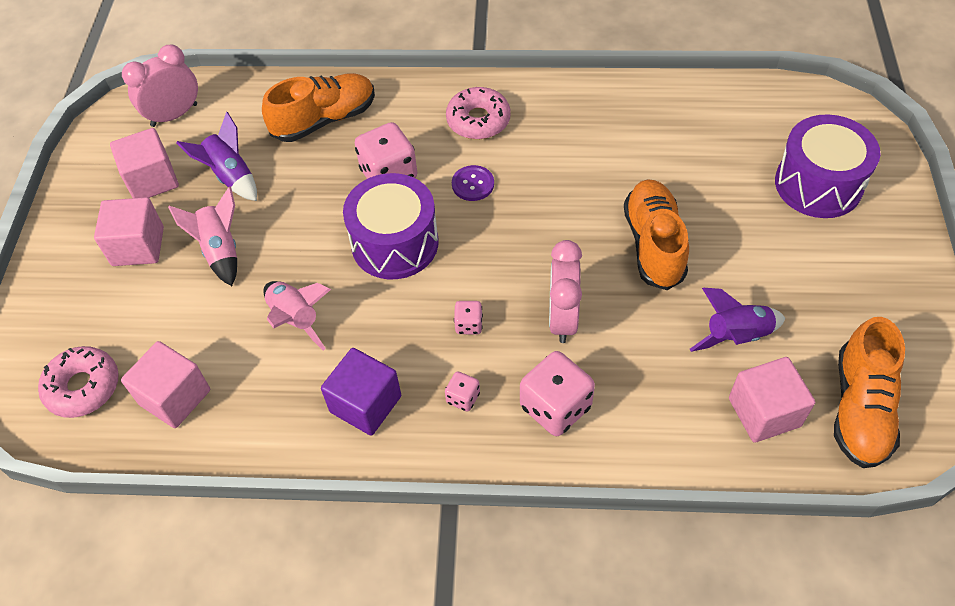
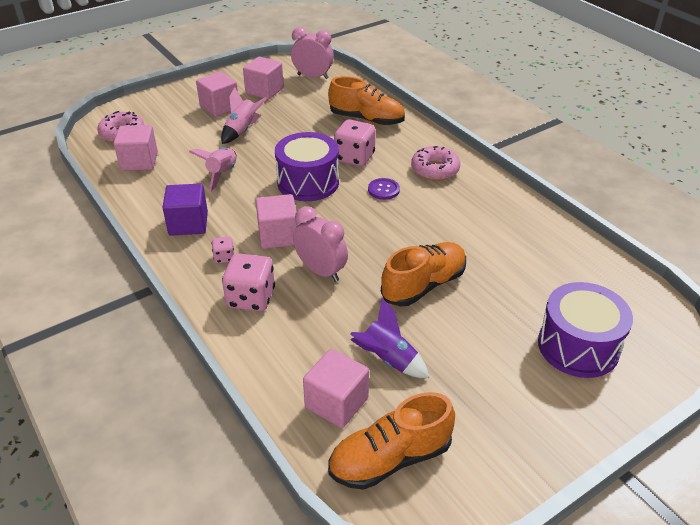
camera: 50 degrees right, 15 degrees down
purple rocket [176,112,257,201] -> none
pink dice [454,301,483,334] -> pink cube [256,194,298,249]
pink clock [549,240,582,343] -> pink clock turned 75 degrees clockwise [293,206,348,282]

